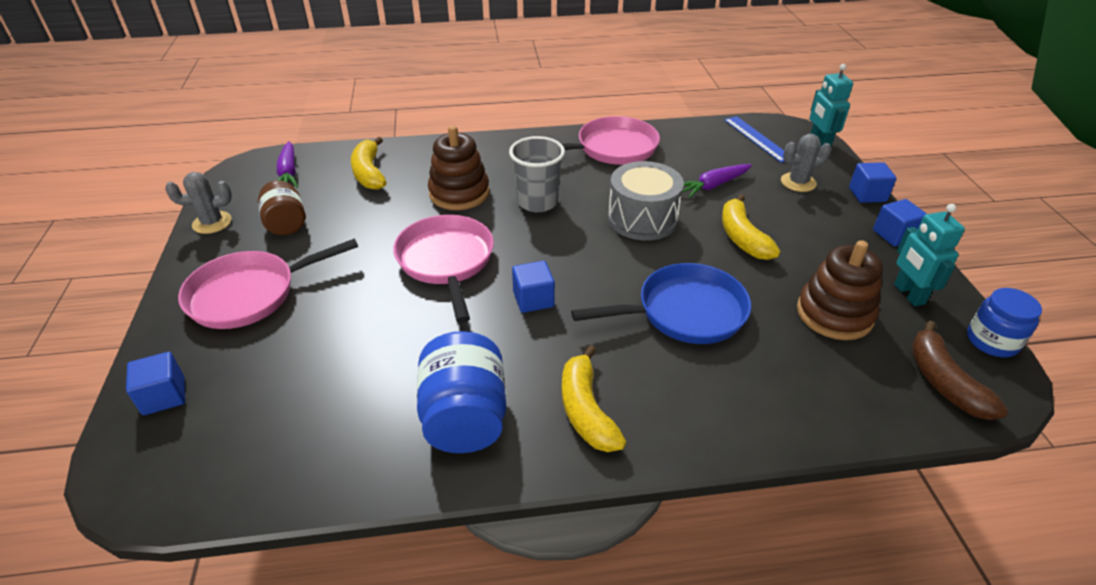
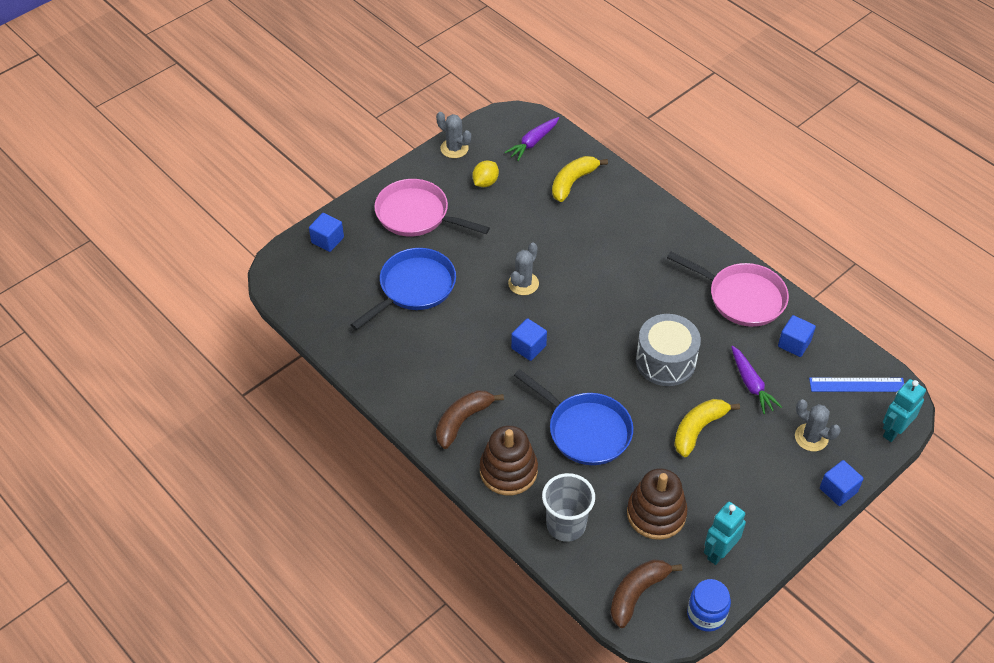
camera: 55 degrees right, 10 degrees up
brown jar [258,180,306,235] -> yellow lemon [472,161,499,187]
pink pan [393,215,494,323] -> grey cactus [508,243,539,295]
blue jar [417,331,507,453] -> none
brown stacking toy [428,125,490,210] -> brown stacking toy moved to [480,426,538,496]
grey cup [509,136,565,212] -> grey cup moved to [542,473,595,542]
yellow banana [562,345,627,452] -> brown banana [436,390,504,449]
purple carrot [682,164,752,198] -> purple carrot turned 135 degrees counterclockwise [731,346,782,414]
blue ruler [724,116,785,163] -> blue ruler turned 60 degrees clockwise [809,378,904,392]
blue cube [873,199,927,246] -> blue cube moved to [778,315,816,357]
none -> blue pan [351,248,456,330]

